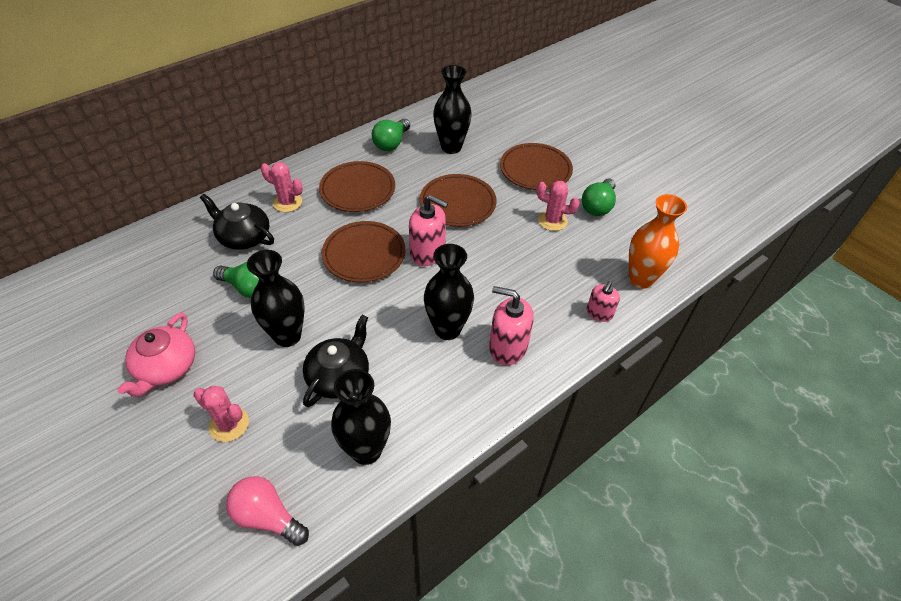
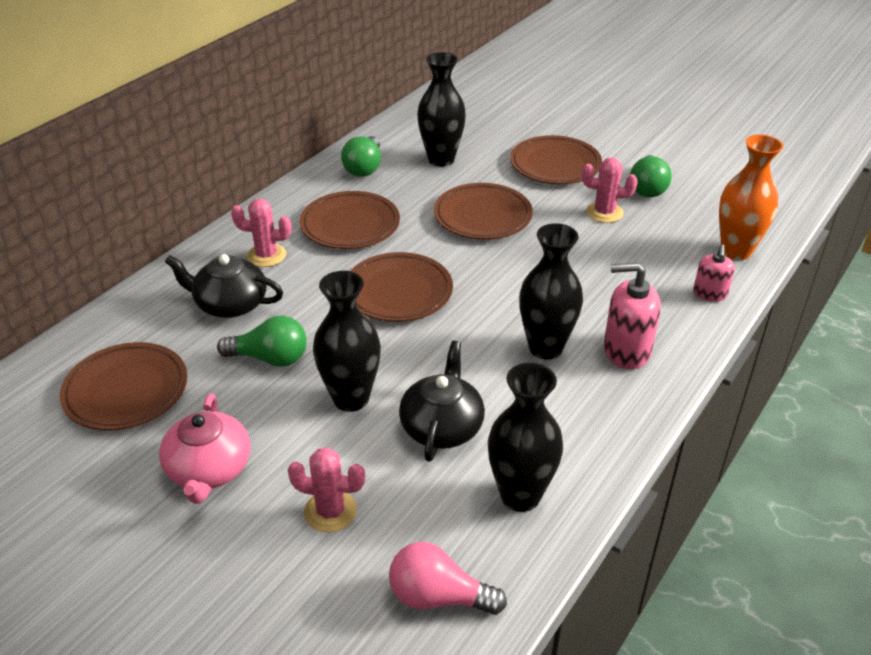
camera: 15 degrees left, 10 degrees down
pink soap dispenser [409,195,448,266] -> none
none -> brown plate [60,342,187,430]

